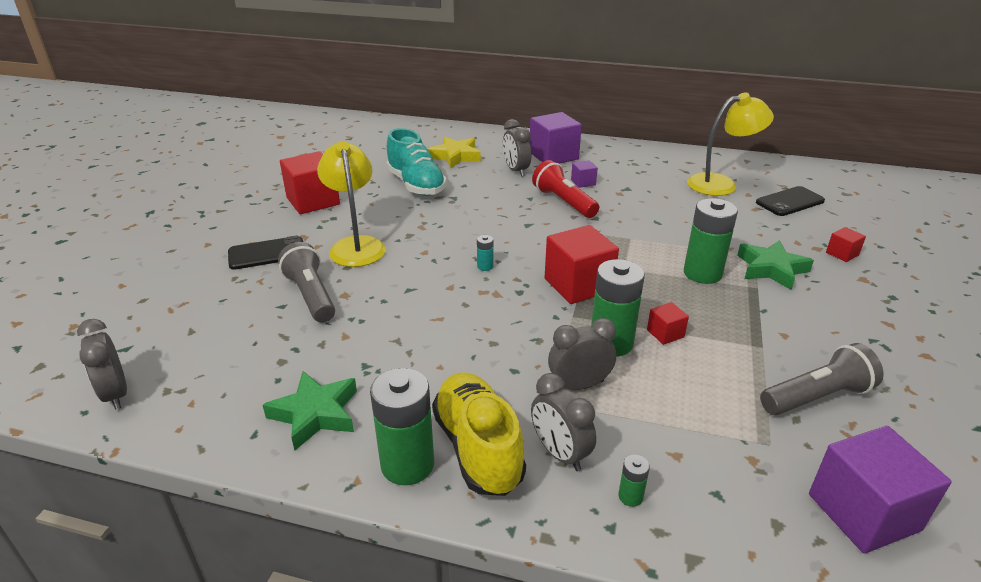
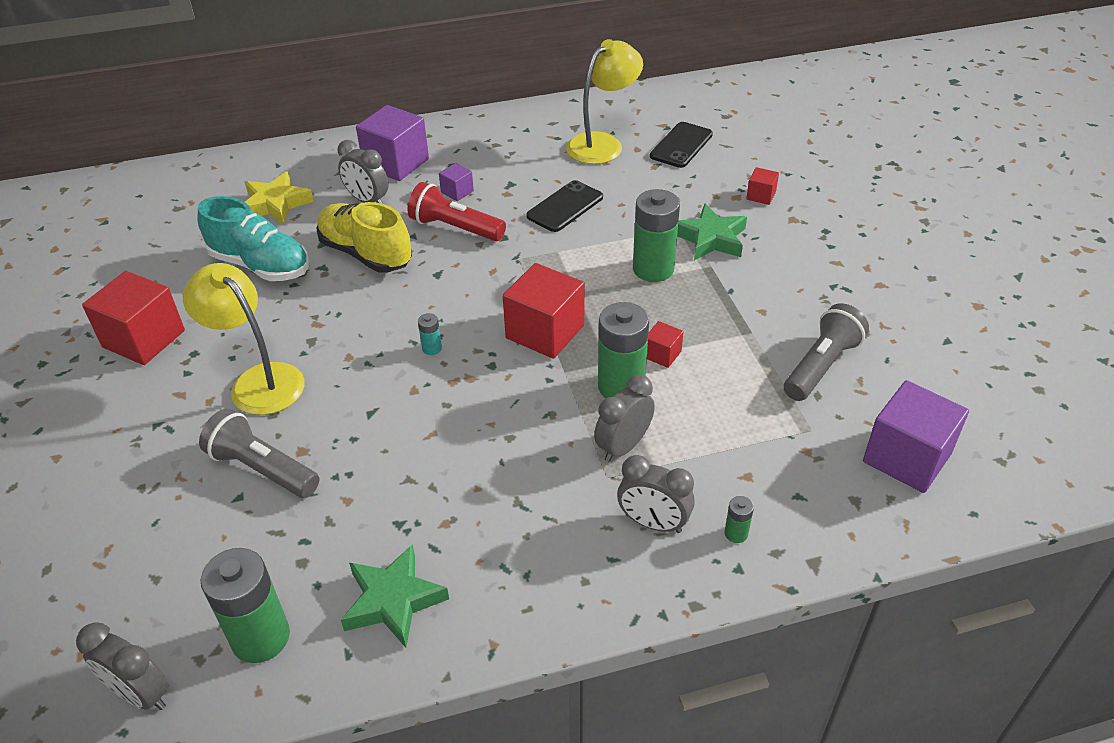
camera: 30 degrees left, 10 degrees up
black phone [228,236,303,270] -> black phone moved to [526,180,603,232]
green battery [370,368,434,485] -> green battery moved to [201,548,290,663]
yellow shoe [432,372,526,496] -> yellow shoe moved to [316,202,412,272]

